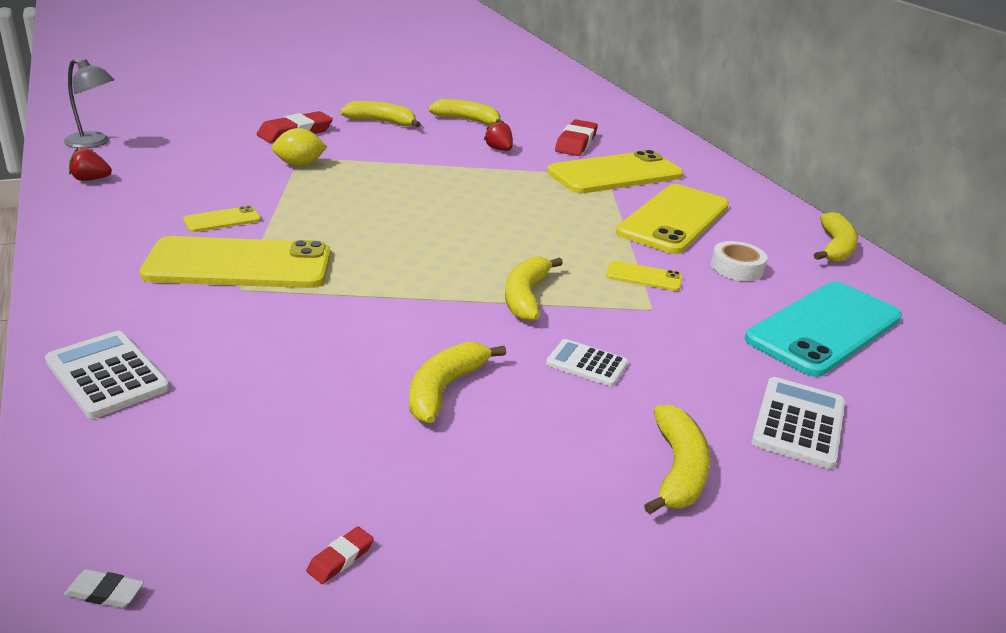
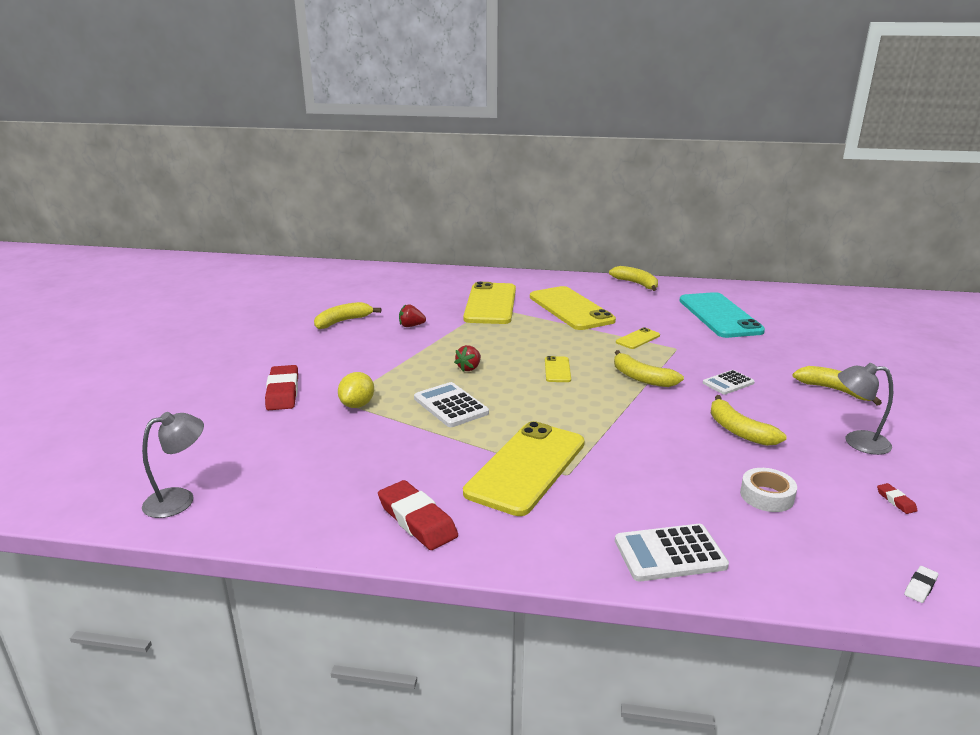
camera: 55 degrees left, 5 degrees down
red strawberry [69,147,112,181] -> red strawberry moved to [454,345,481,371]
yellow phone [183,205,261,232] -> yellow phone moved to [545,356,571,382]
yellow banana [340,101,421,127] -> none
red eraser [555,119,598,156] -> red eraser moved to [378,480,458,550]
white tape [711,241,768,281] -> white tape moved to [740,468,797,512]
white calculator [751,377,845,469] -> white calculator moved to [414,382,489,427]
none -> grey lamp [838,363,893,455]

